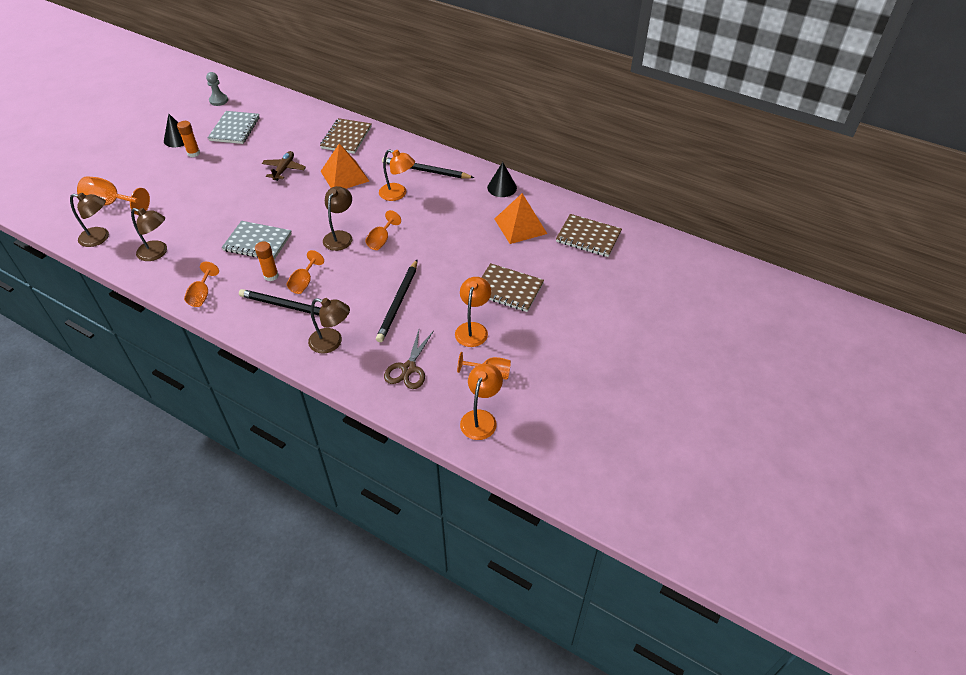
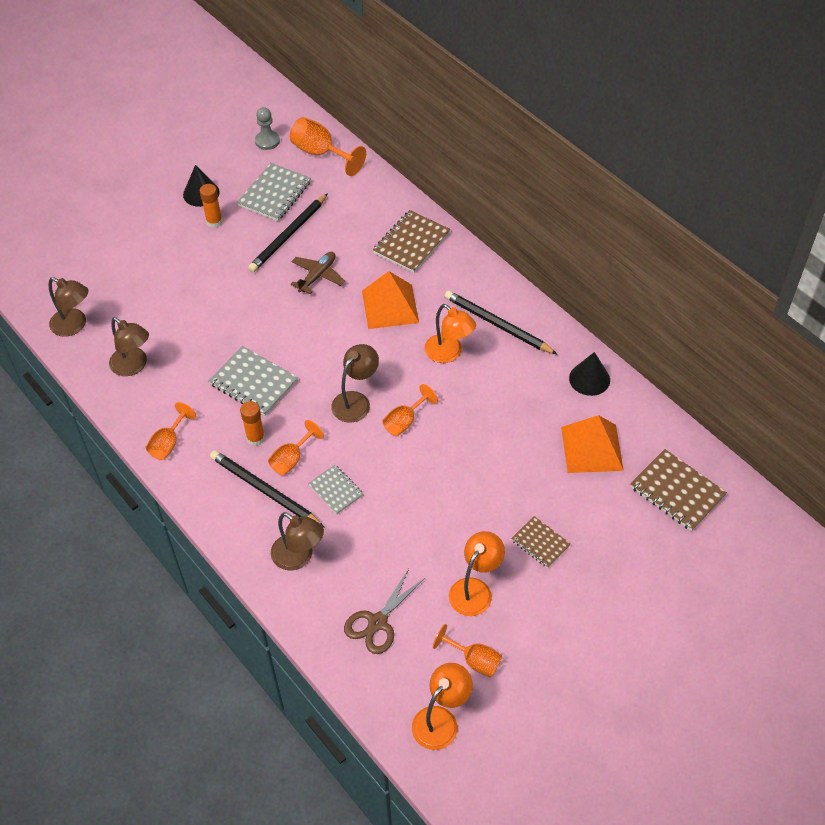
camera: 20 degrees right, 5 degrees up
orange goblet [77,176,150,215] -> orange goblet moved to [290,117,366,176]
black pencil [376,260,417,342] -> black pencil moved to [248,193,328,272]
brown notebook [481,263,544,312] -> brown notebook [511,516,570,568], size x0.60
none -> grey notebook [308,465,363,514]

